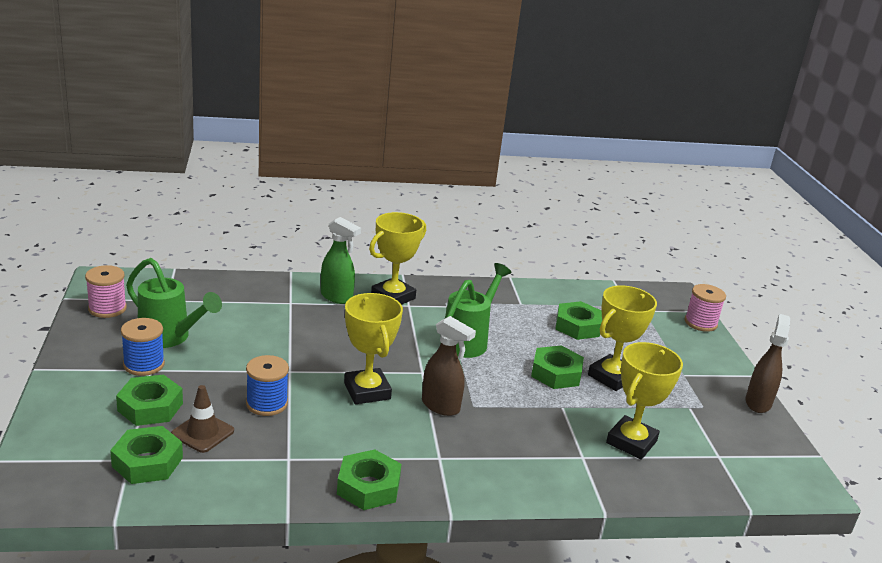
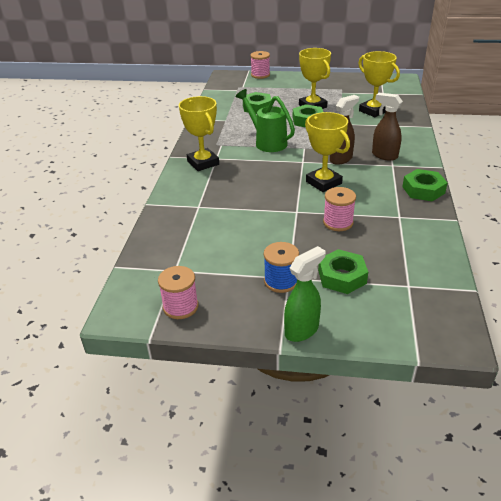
camera: 70 degrees left, 10 degrees up
green nut [110,426,183,484] -> none
green watering can [126,258,222,348] -> none
brown traffic cone [171,385,234,453] -> none
blue spool [246,355,289,416] -> pink spool [323,187,356,231]
green spray bottle [321,217,361,304] -> green spray bottle moved to [284,246,325,342]
yellow trophy [344,293,403,404] -> yellow trophy turned 60 degrees clockwise [305,112,350,192]
brown spray bottle [746,314,790,413] -> brown spray bottle moved to [372,93,403,161]

